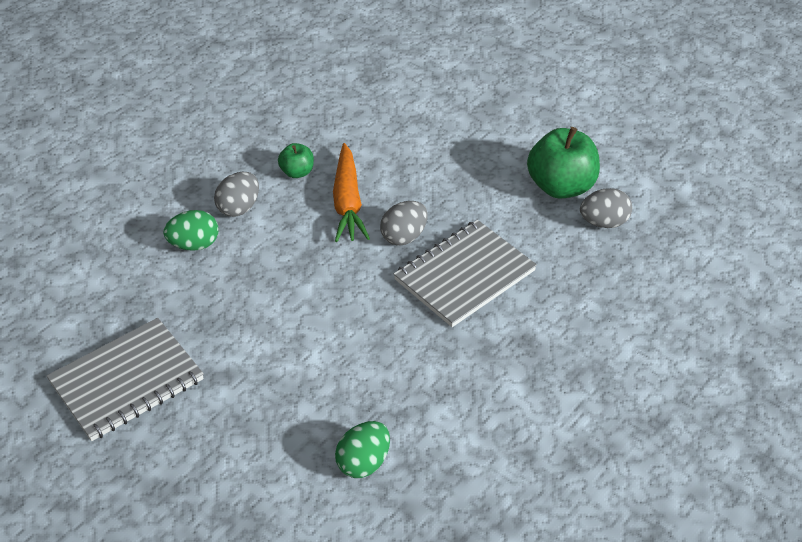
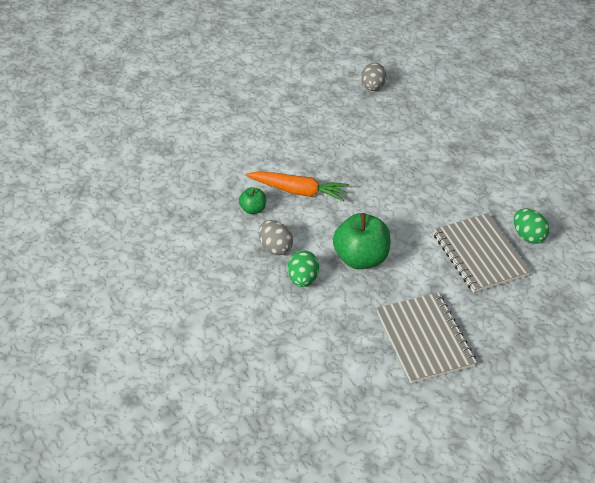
camera: 70 degrees left, 0 degrees up
grey egg [380,201,428,246] -> none
grey notebook [394,220,537,327] -> grey notebook moved to [433,213,531,293]
green apple [527,127,600,199] -> green apple moved to [333,213,390,269]

